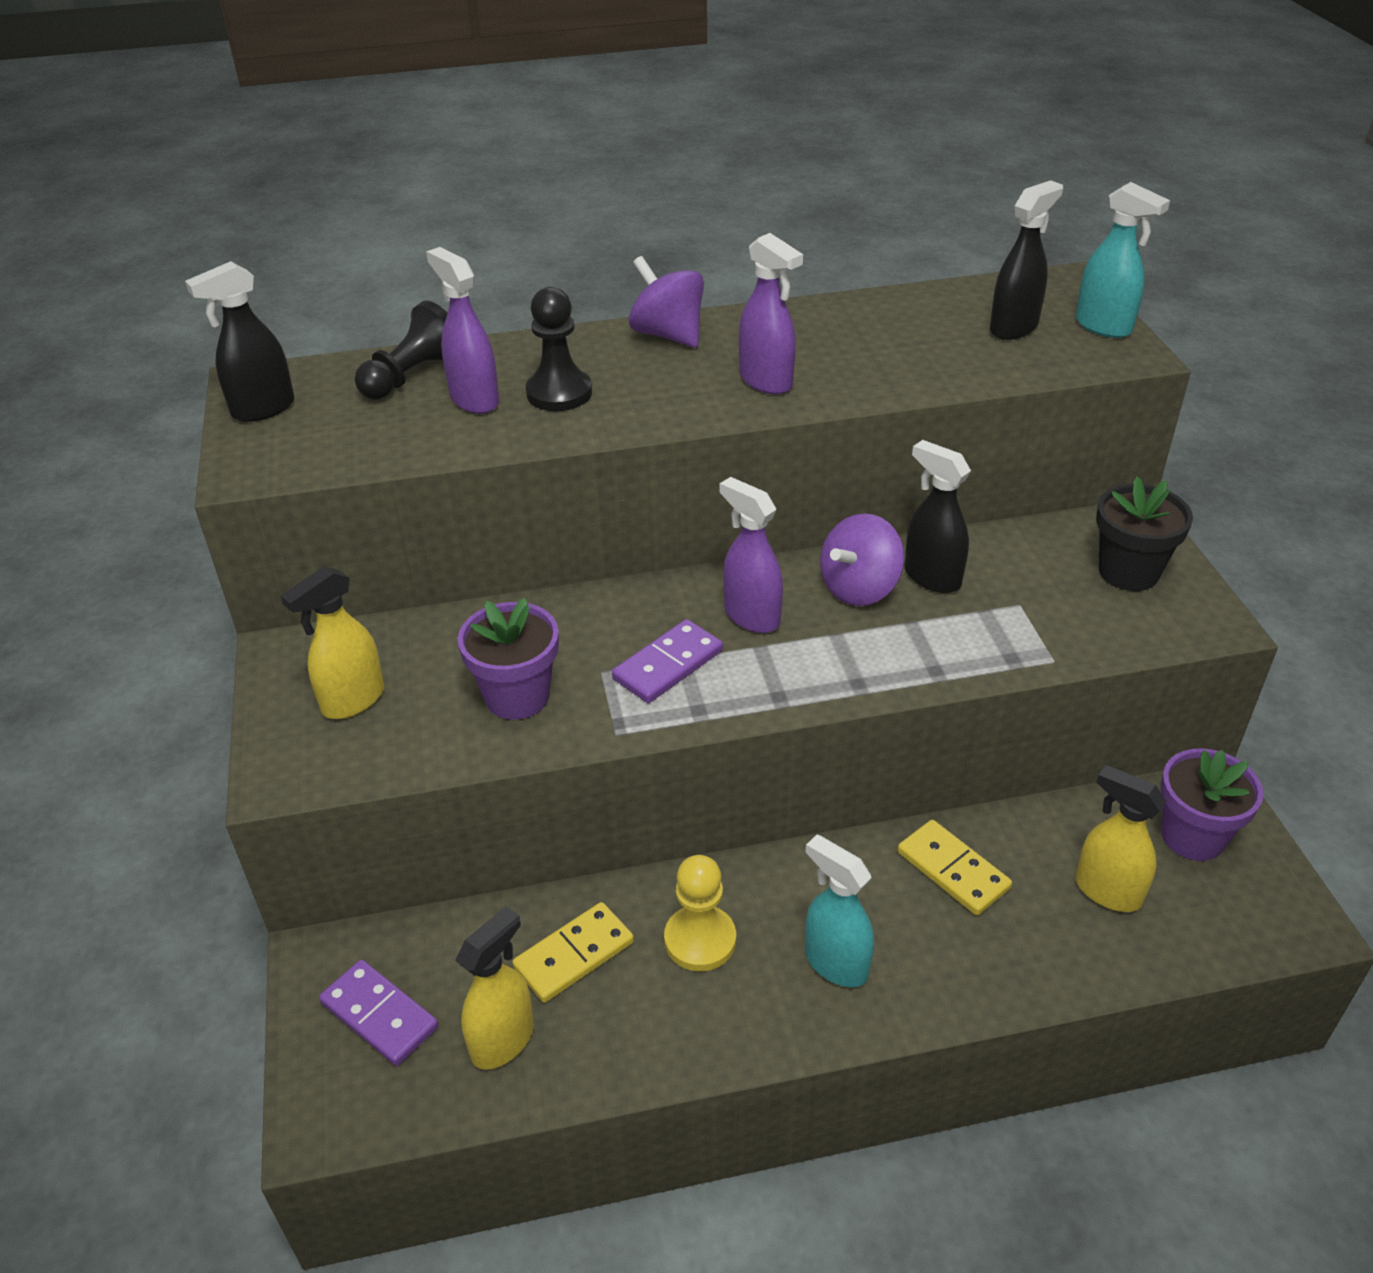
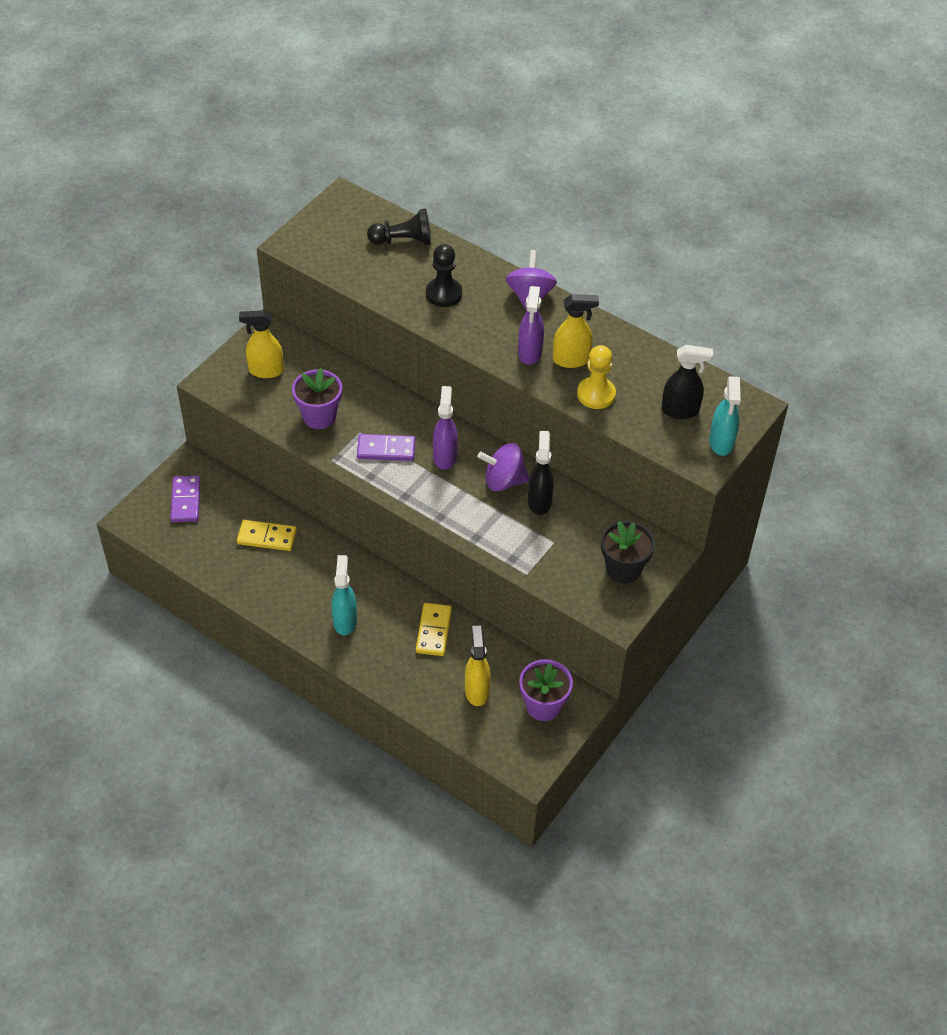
camera: 45 degrees right, 10 degrees up
black spray bottle [185,261,294,422] -> none
purple spray bottle [426,247,499,414] -> none
yellow spray bottle [455,906,534,1070] -> yellow spray bottle moved to [553,294,599,368]
yellow pawn [664,855,736,971] -> yellow pawn moved to [577,345,616,409]

